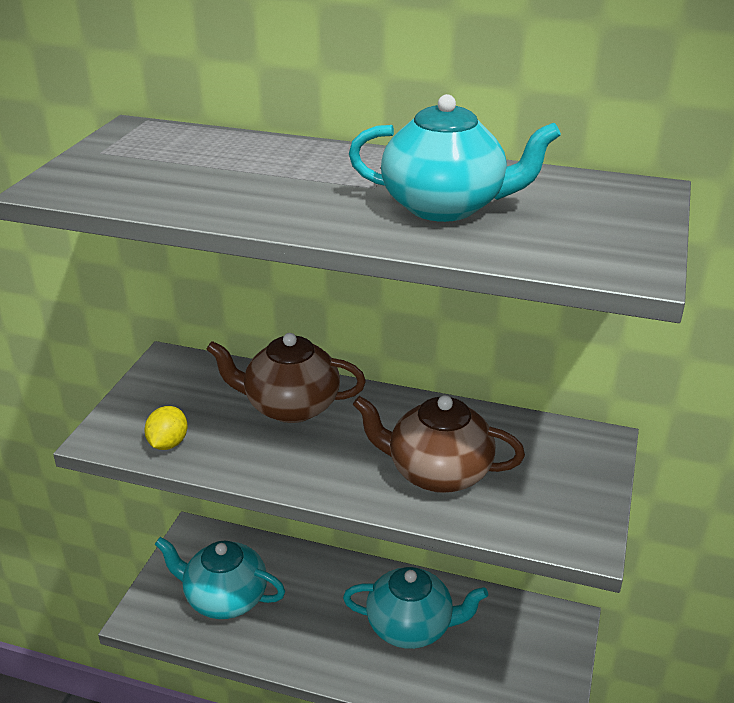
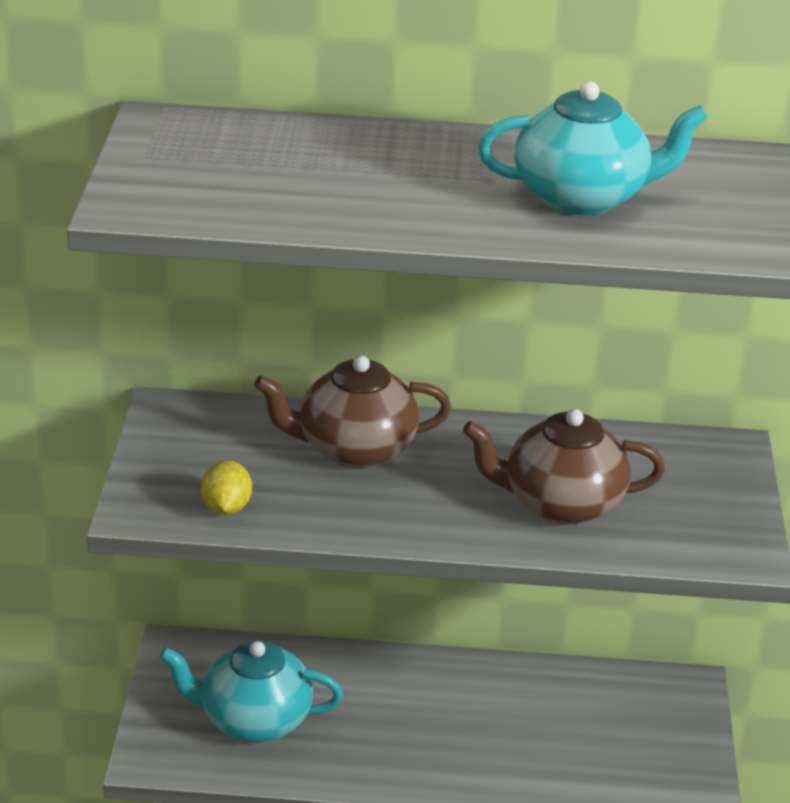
camera: 15 degrees left, 0 degrees up
turquoise teapot [343,567,488,649] -> none

